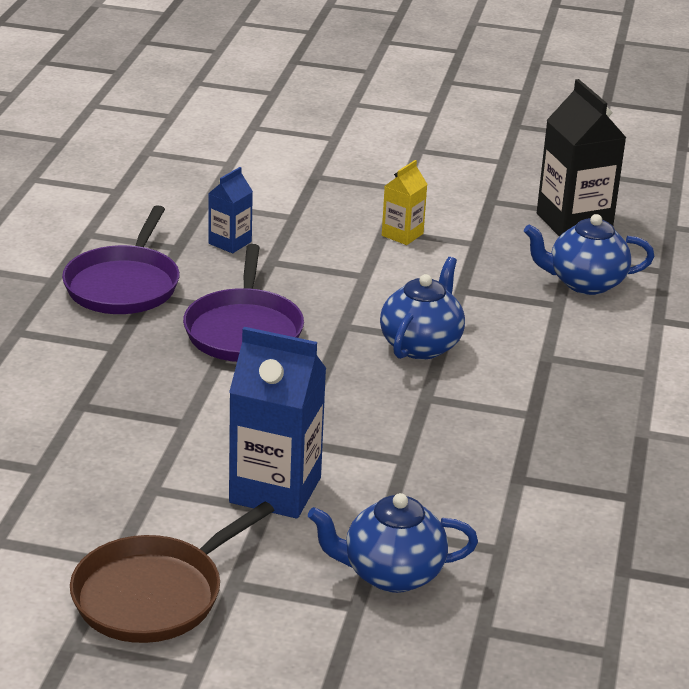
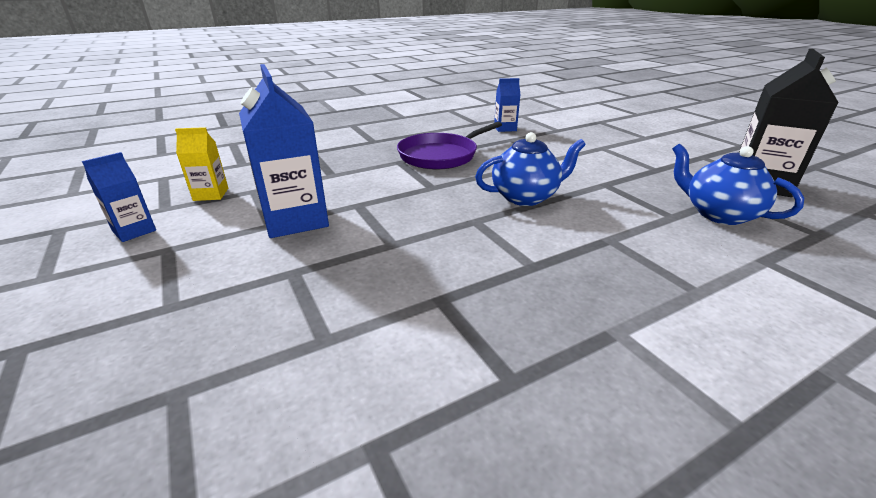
camera: 50 degrees right, 0 degrees up
purple pan [62,205,180,314] -> none
brown pan [70,501,274,643] -> blue carton [82,152,156,242]
blue teapot [308,493,478,593] -> none
yellow carton [382,160,427,245] -> yellow carton moved to [175,127,228,201]

